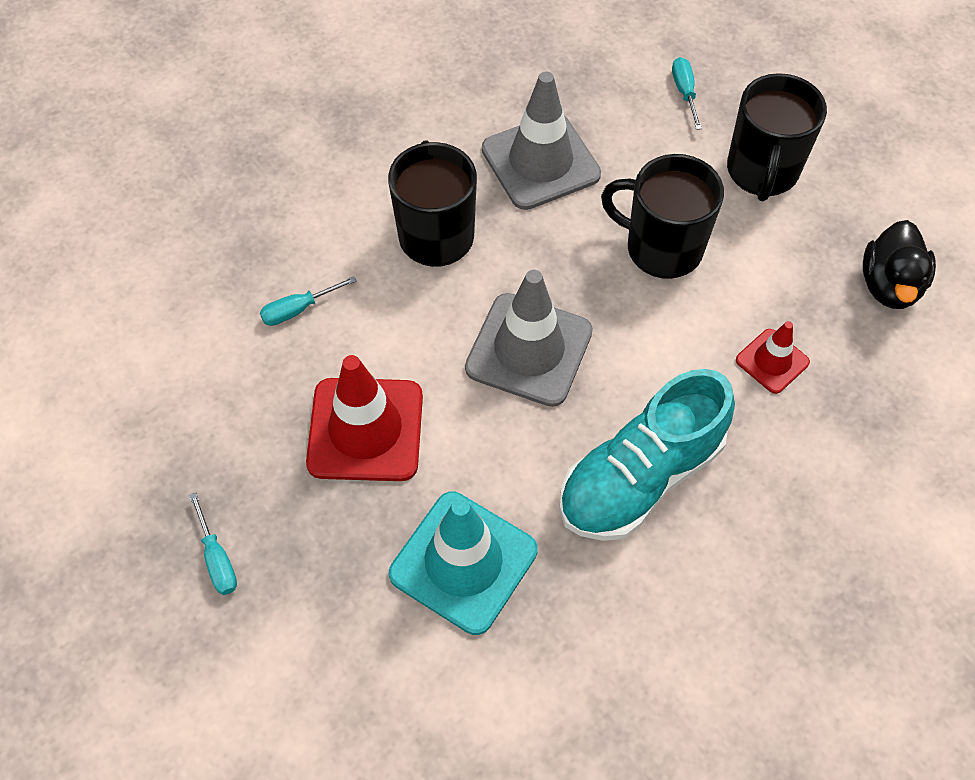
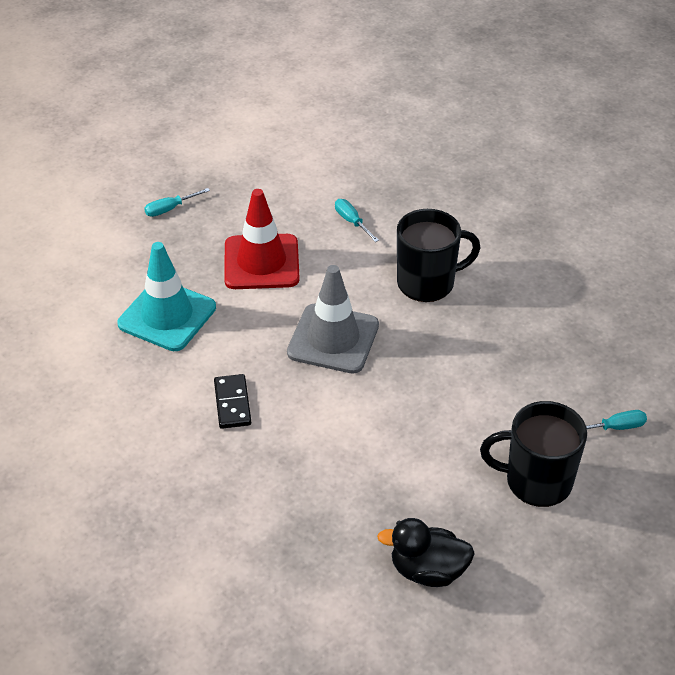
camera: 85 degrees right, 15 degrees down
grey traffic cone [482,71,601,210] -> none
turquoise shoe [559,369,735,541] -> black domino [214,374,251,429]
black mug [601,154,724,279] -> none
red traffic cone [736,321,810,394] -> none

